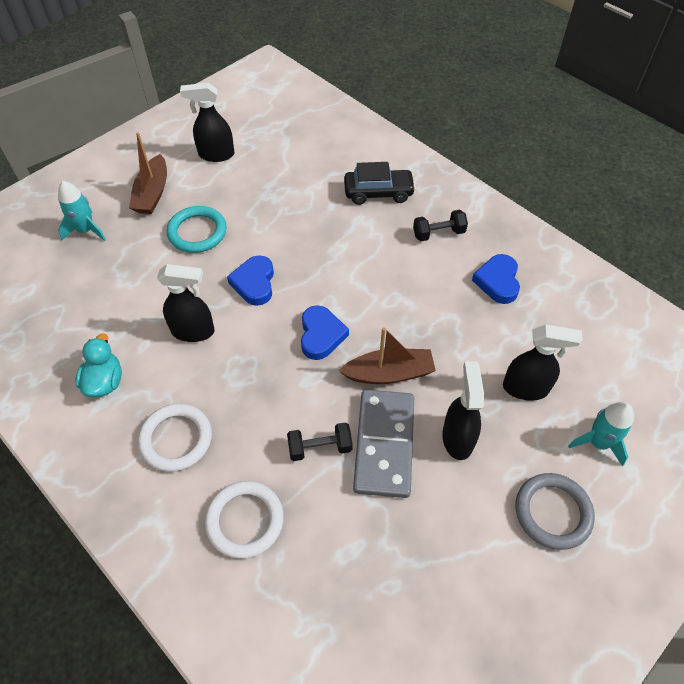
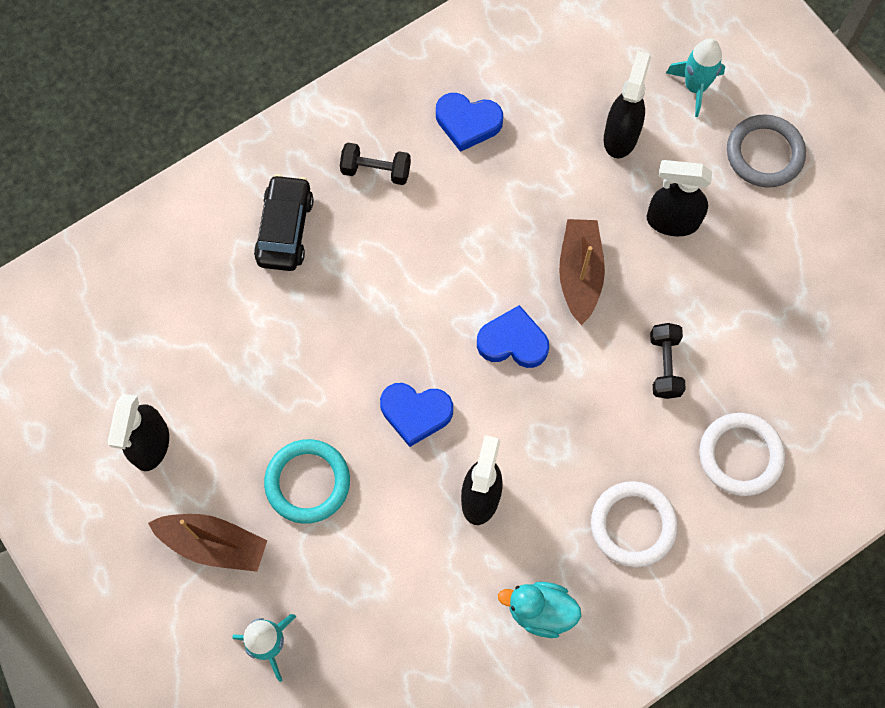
camera: 80 degrees left, 15 degrees up
grey domino [353,390,414,498] -> none
black dumbbell [413,210,468,241] -> black dumbbell turned 75 degrees counterclockwise [340,143,411,185]

